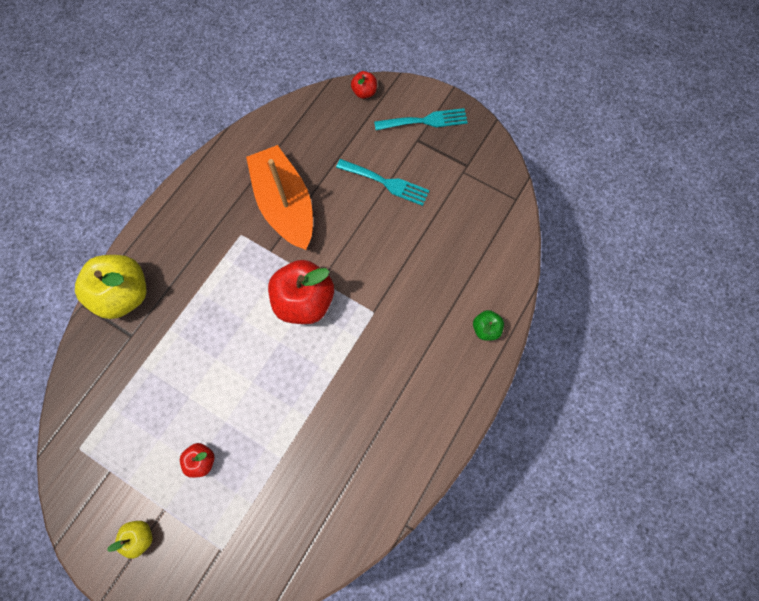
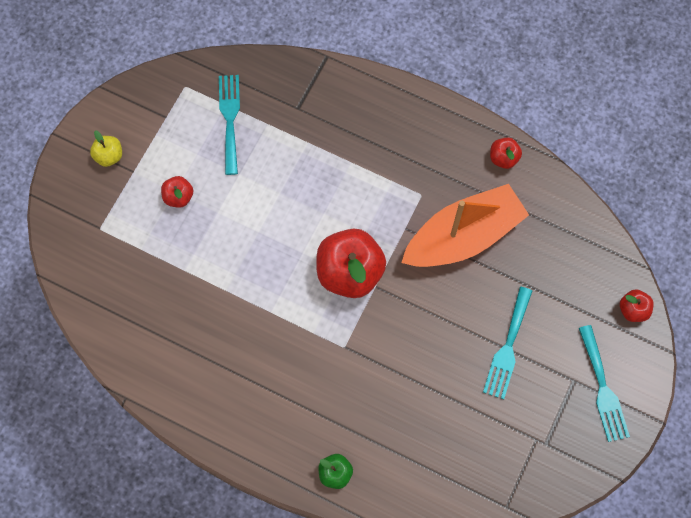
camera: 85 degrees right, 0 degrees up
yellow apple [75,255,146,319] -> none
none -> turquoise fork [219,75,240,175]
none -> red apple [490,137,522,169]

